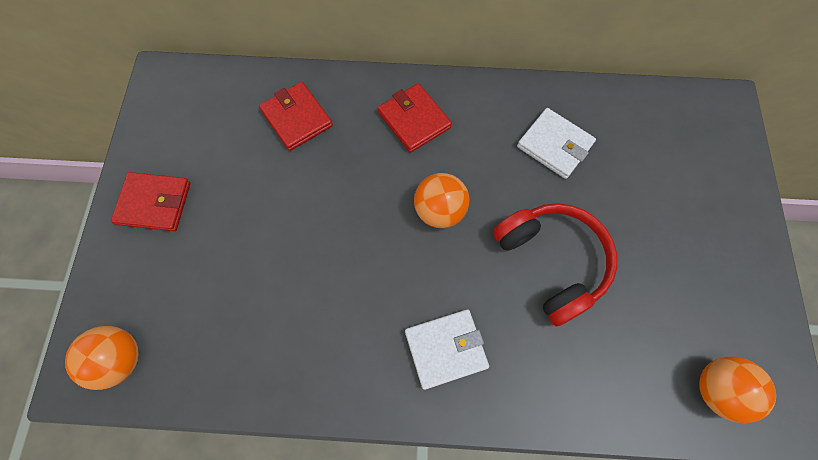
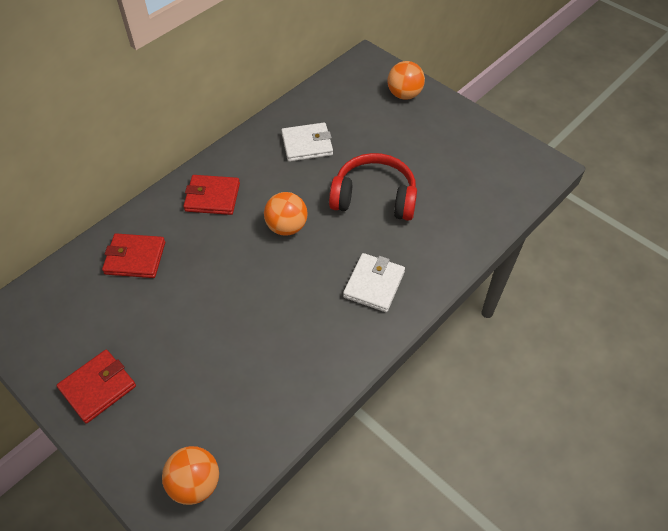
camera: 50 degrees left, 15 degrees down
orange ball [699,357,776,423] -> orange ball moved to [388,61,425,100]

